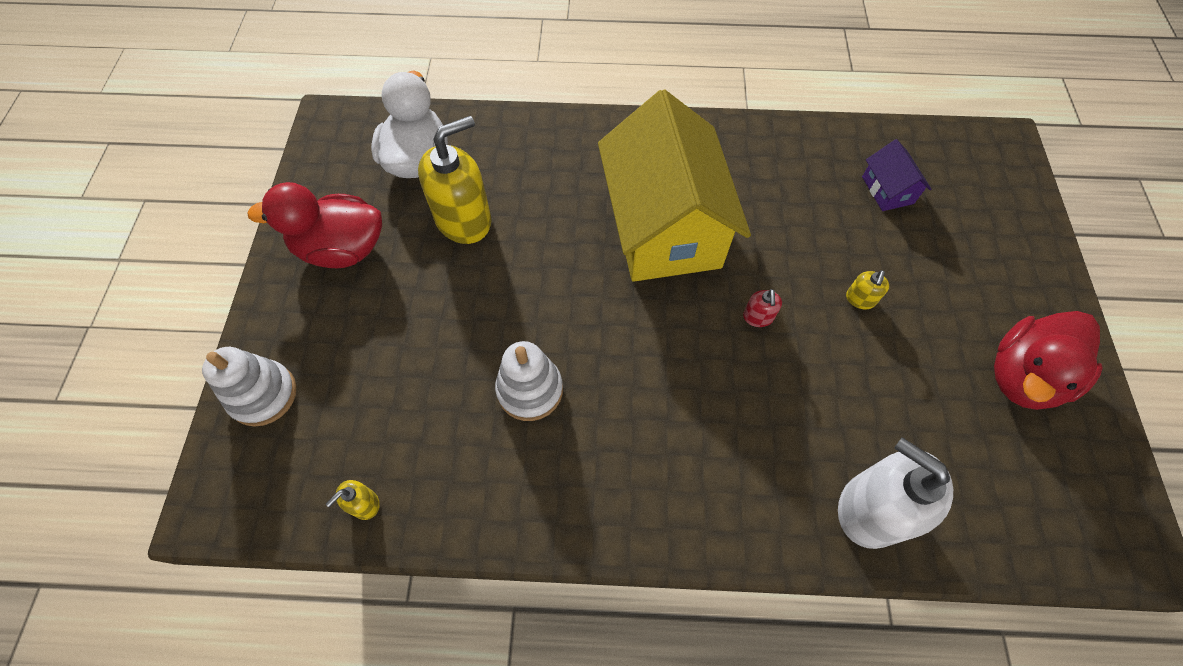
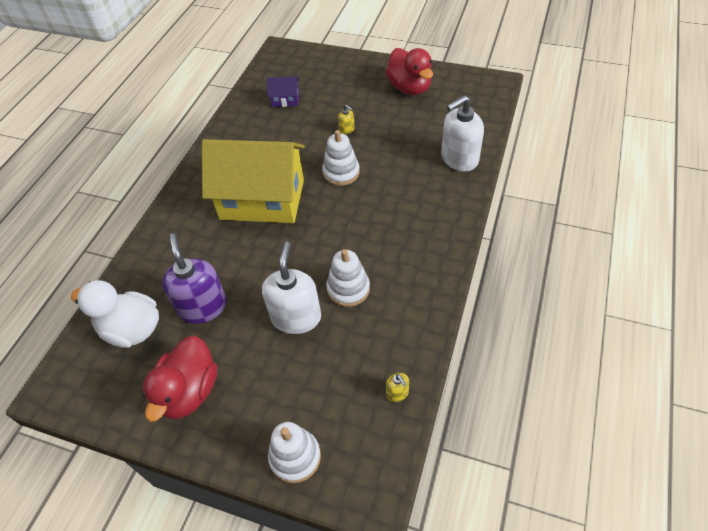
camera: 70 degrees left, 10 degrees down
yellow soap dispenser [418,116,491,244] -> purple soap dispenser [162,233,227,324]
red soap dispenser [743,289,782,327] -> white stacking toy [322,130,360,186]
none -> white soap dispenser [262,242,321,334]

